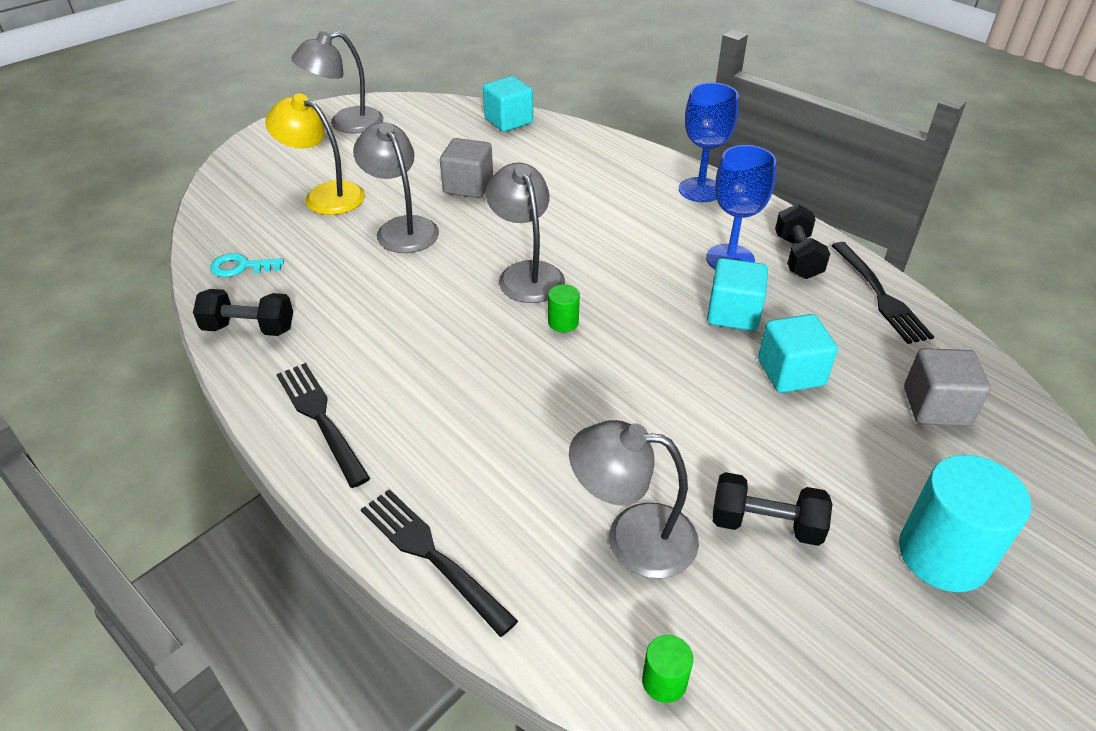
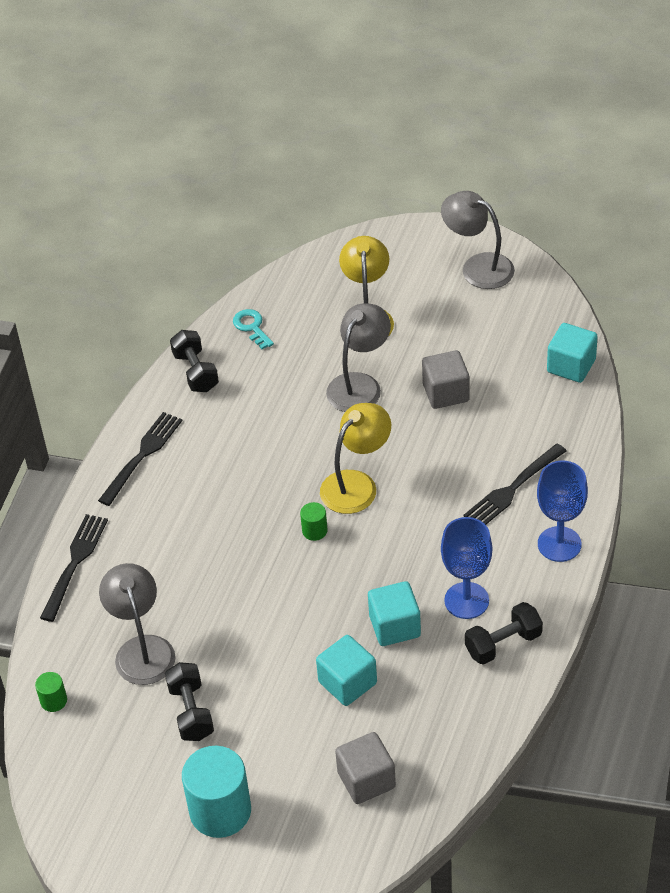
camera: 65 degrees right, 5 degrees up
grey lamp [486,163,565,303] -> yellow lamp [320,403,391,514]
black fork [831,242,934,344] -> black fork moved to [464,443,567,525]

